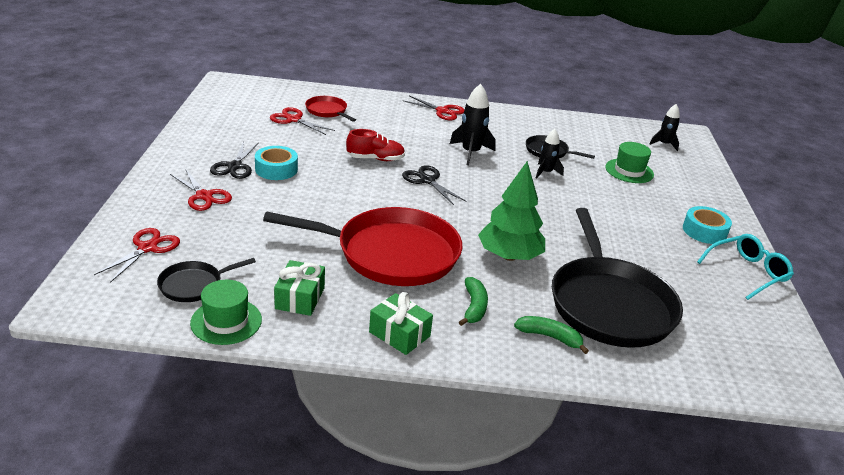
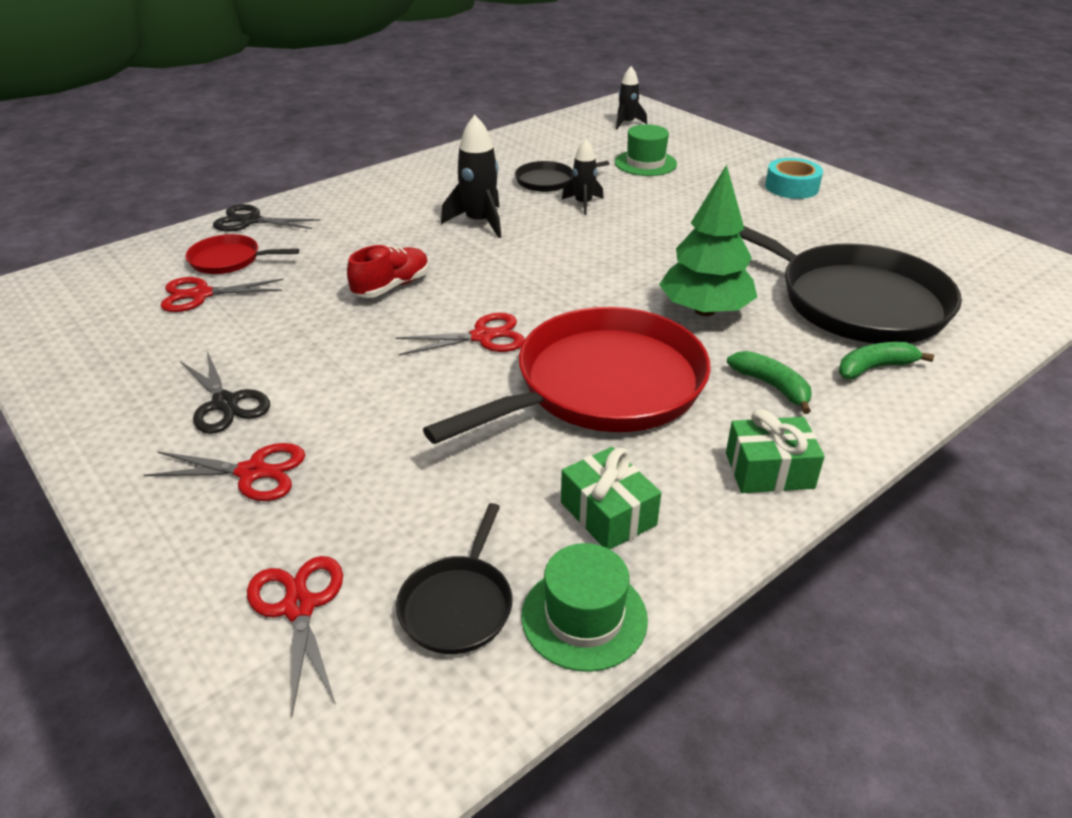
camera: 40 degrees left, 5 degrees up
turquoise tape [255,146,298,180] -> none
red scissors [402,95,465,120] -> red scissors moved to [395,313,525,355]
black scissors [402,165,466,205] -> black scissors moved to [213,204,321,232]
turquoise glasses [697,234,794,300] -> none

